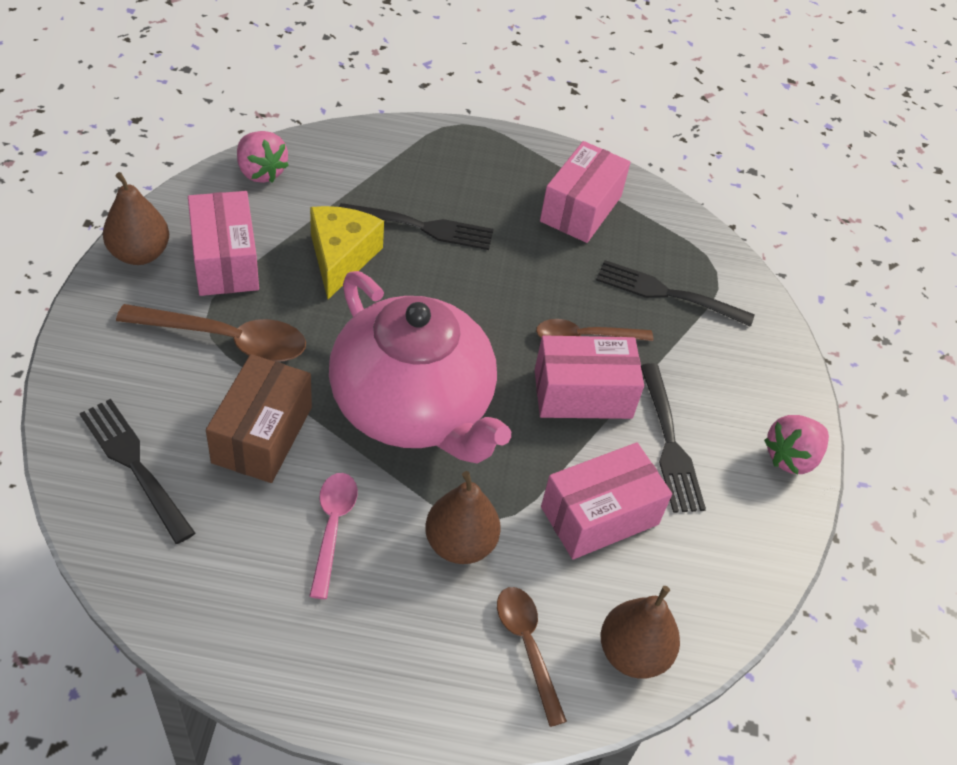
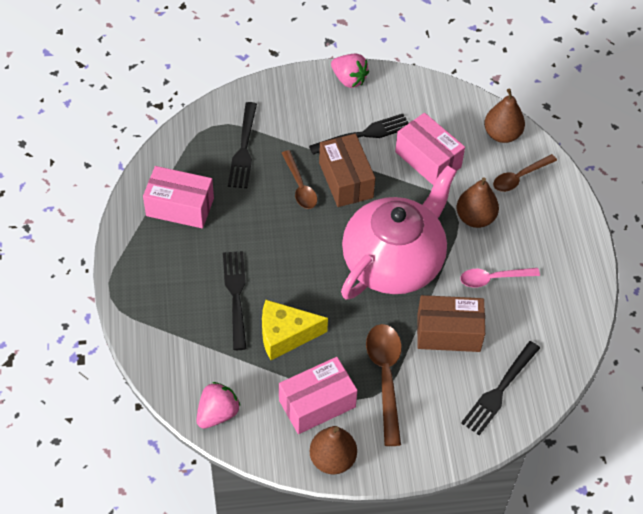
camera: 100 degrees left, 5 degrees up
pink box [535,335,644,419] -> brown box [319,133,375,207]

